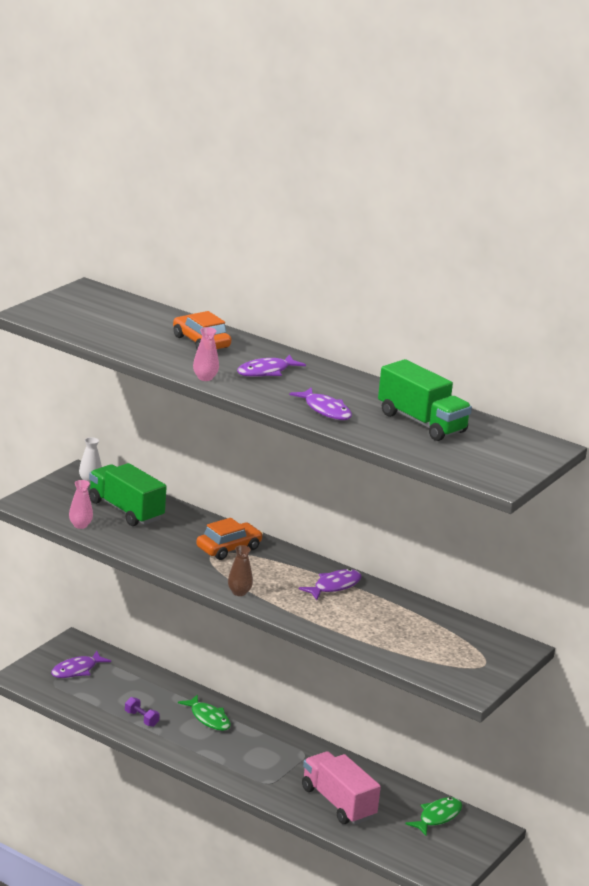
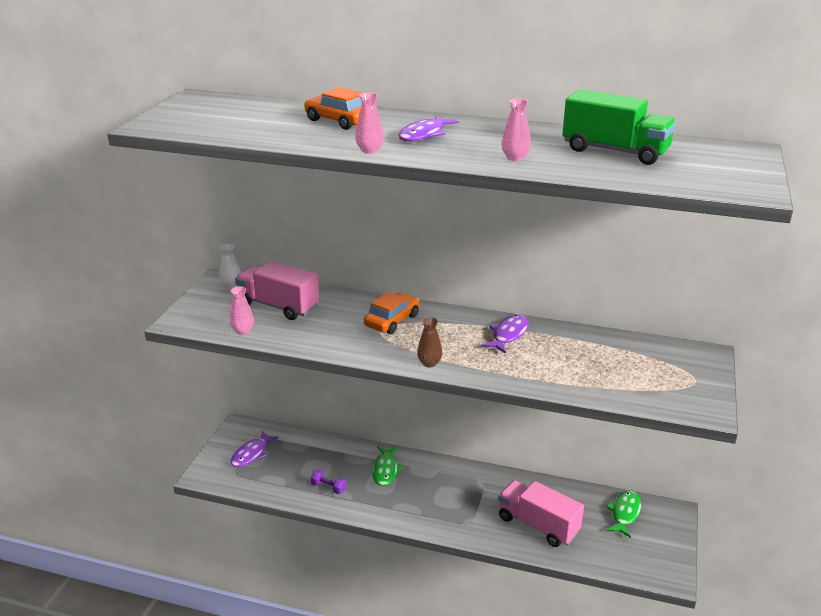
camera: 15 degrees left, 5 degrees up
green truck [89,463,167,526] -> pink truck [235,261,319,320]
green fish [178,695,231,731] -> green fish turned 60 degrees clockwise [372,446,403,486]
purple fish [289,387,352,420] -> pink vase [501,99,531,161]

